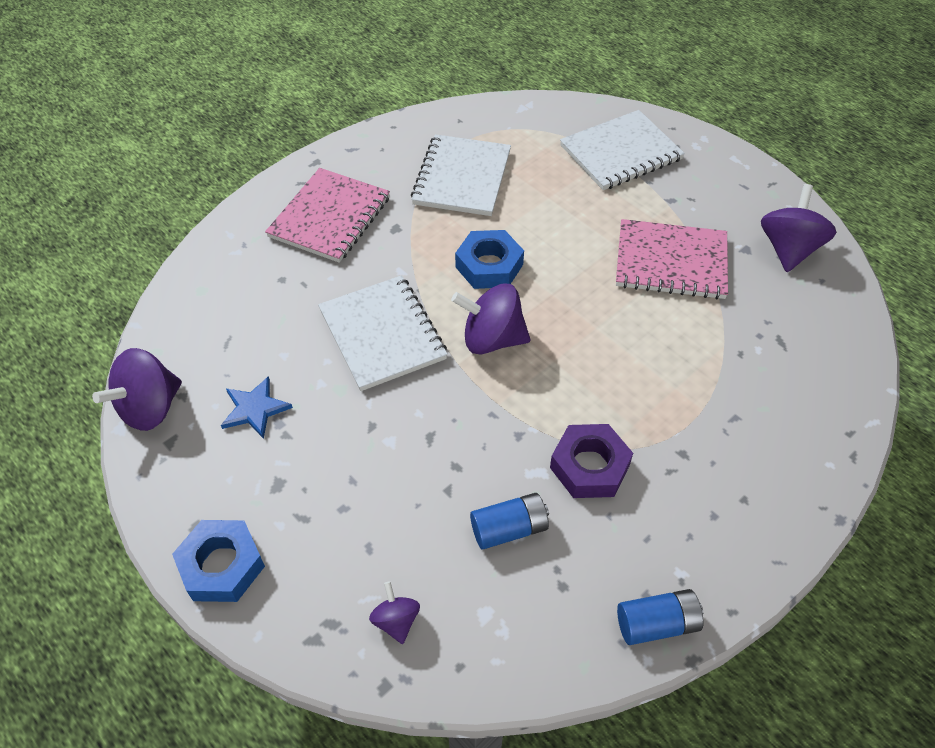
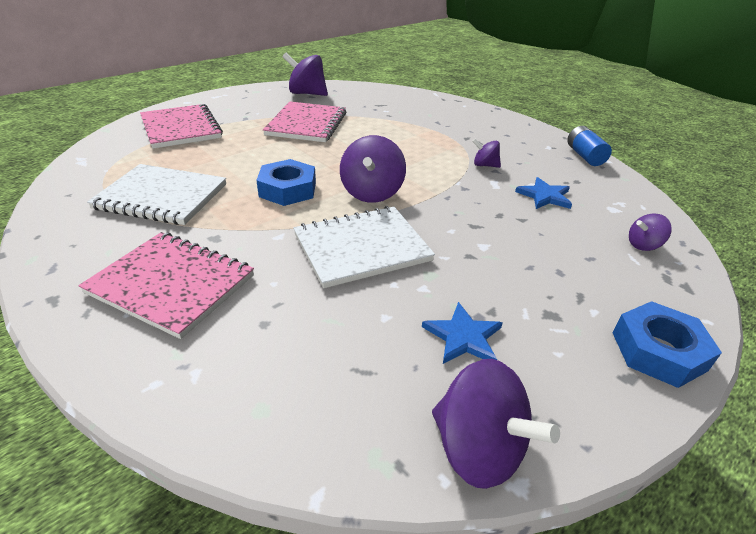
camera: 90 degrees left, 15 degrees down
blue battery [470,493,549,549] -> blue star [515,177,572,209]
purple nut [550,424,633,498] -> purple spinning top [472,139,501,168]
white notebook [560,110,685,190] -> pink notebook [140,104,223,149]

